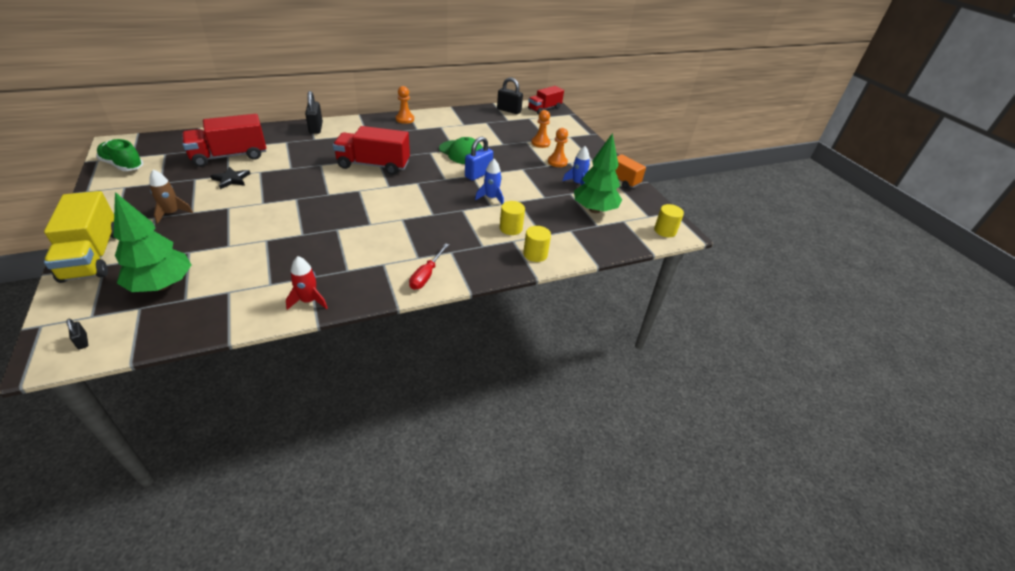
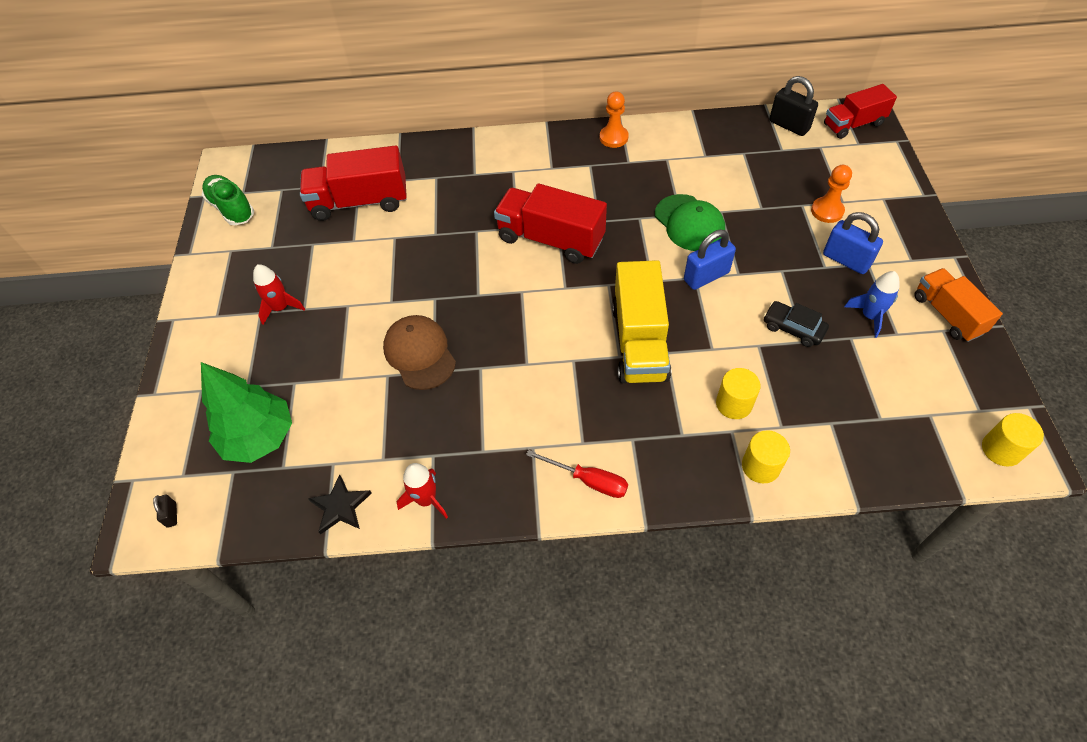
camera: 25 degrees right, 15 degrees up
yellow truck [44,191,114,283] -> yellow truck moved to [612,260,671,383]
brown rocket [149,169,193,224] -> red rocket [253,265,305,325]
black star [210,167,250,189] -> black star moved to [308,474,372,534]
black padlock [305,91,323,134] -> none
red screwdriver [409,243,449,290] -> red screwdriver turned 105 degrees counterclockwise [526,450,628,498]
blue rocket [475,159,504,204] -> none
orange pawn [548,128,568,167] -> blue padlock [823,212,883,274]
green tree [574,133,622,213] -> none
none -> brown cap [383,315,456,390]
none -> black car [764,301,829,347]

